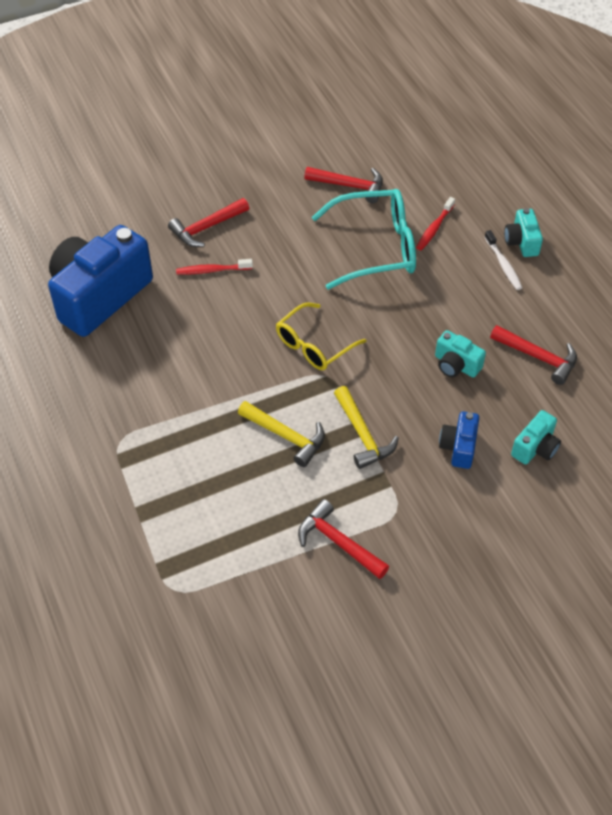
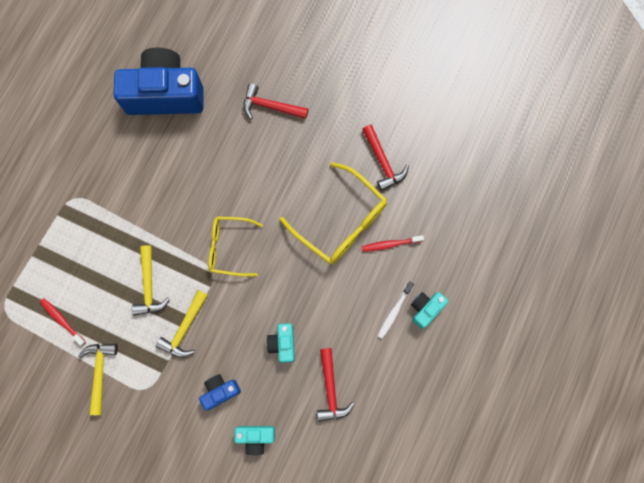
camera: 50 degrees right, 25 degrees up
red toothbrush [176,259,253,275] -> red toothbrush moved to [40,298,86,346]
red hammer [298,499,389,579] -> yellow hammer [78,343,118,415]
turquoise glasses [312,189,416,289] -> yellow glasses [279,162,387,264]

